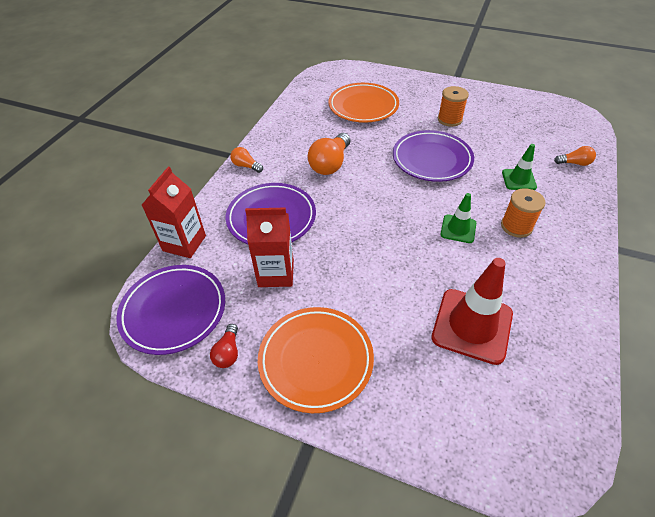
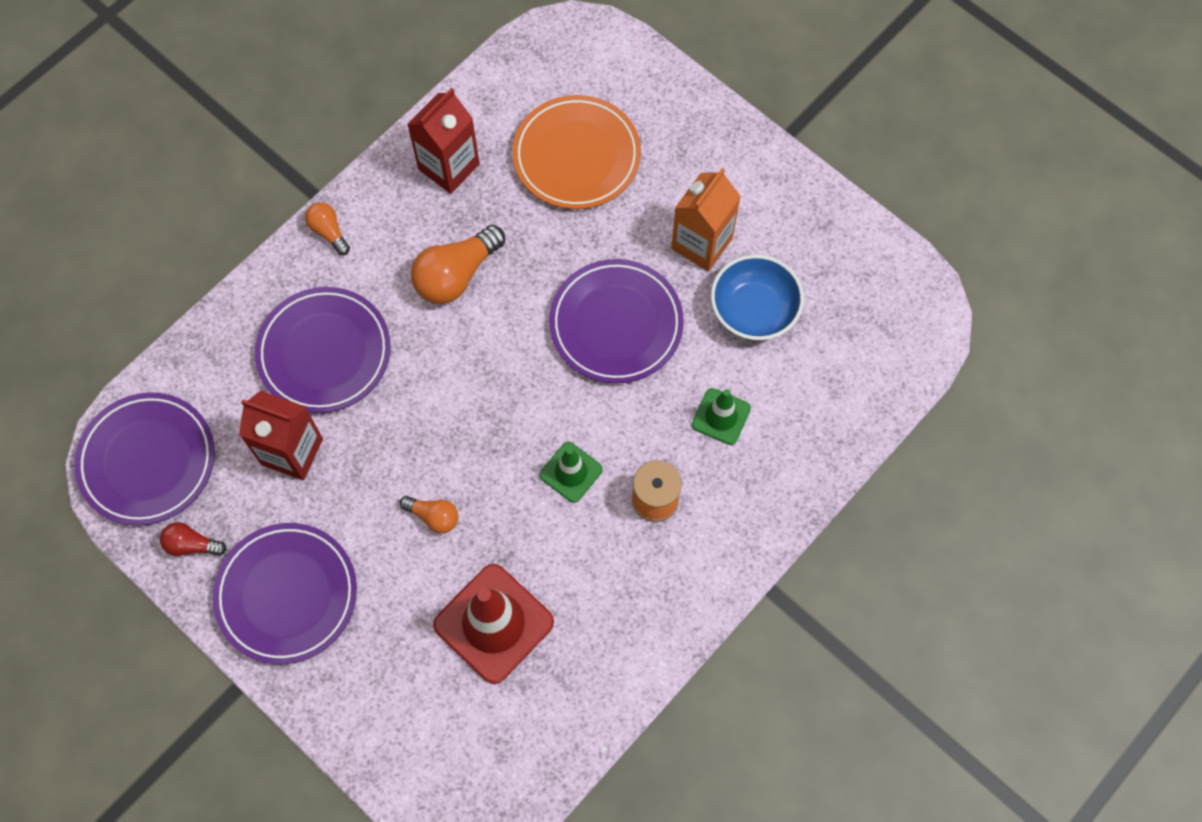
camera: 20 degrees right, 20 degrees up
red carton [142,167,206,258] -> red carton moved to [407,88,480,194]
red light bulb [210,324,238,368] -> red light bulb turned 75 degrees clockwise [160,522,227,556]
orange plate [258,307,374,413] -> purple plate [212,523,357,664]
orange spool [438,86,469,127] -> orange carton [671,168,741,271]
orange light bulb [554,146,596,166] -> orange light bulb moved to [400,496,458,533]
none -> blue bowl [711,255,804,340]

